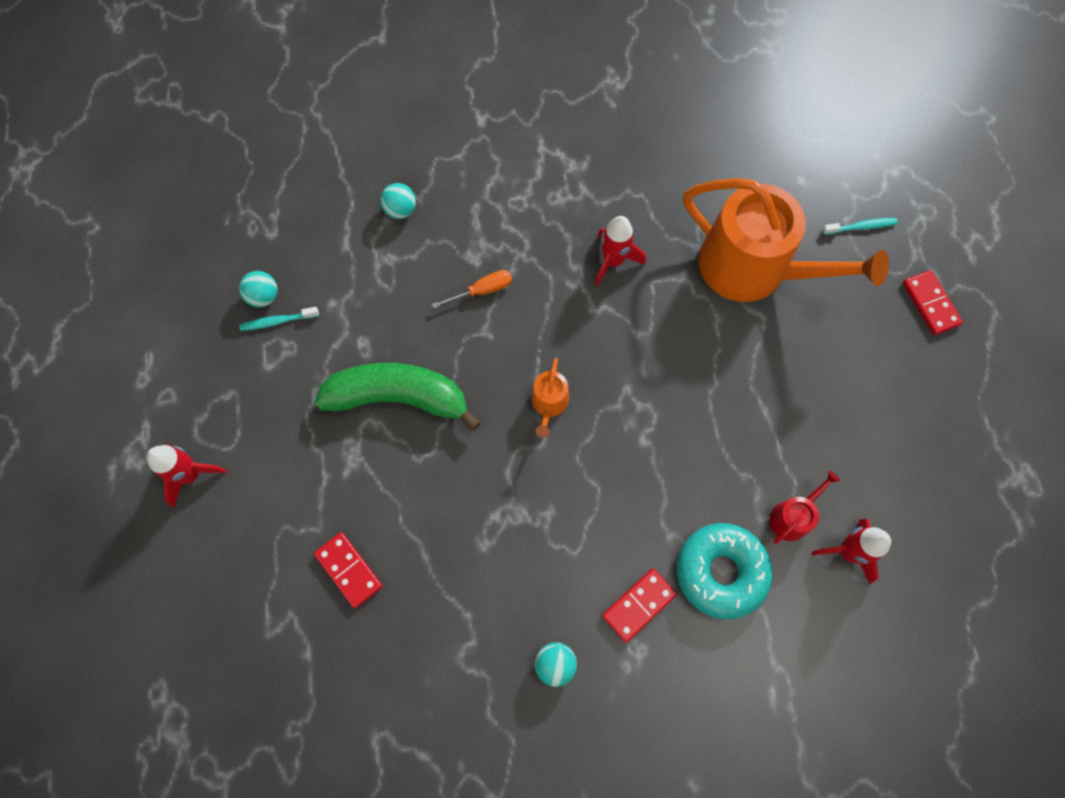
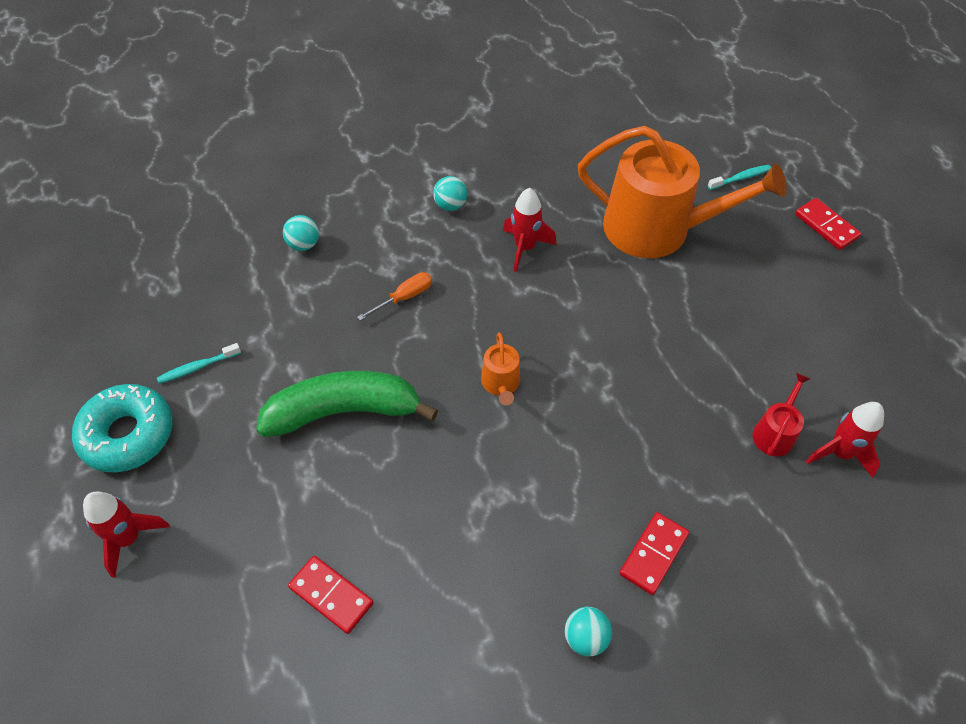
camera: 15 degrees left, 15 degrees down
turquoise ball [239,271,277,308] -> turquoise ball moved to [433,176,467,211]
turquoise donut [677,523,773,619] -> turquoise donut moved to [72,384,173,472]

